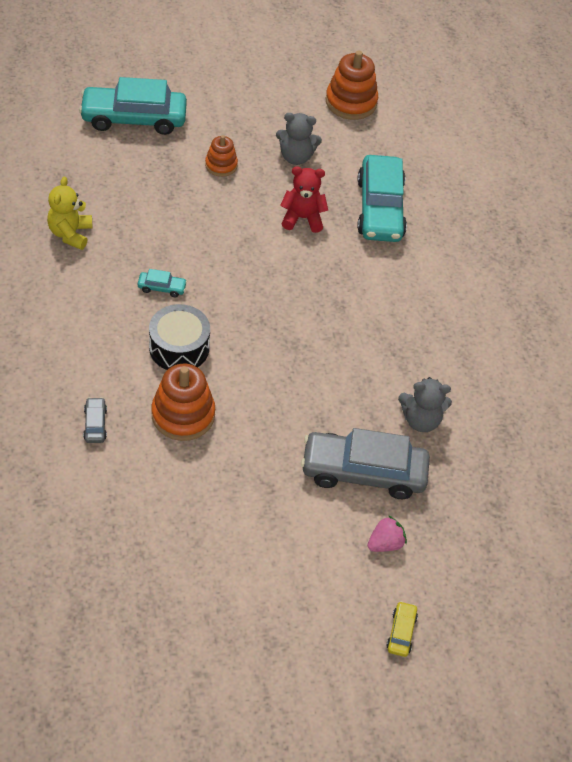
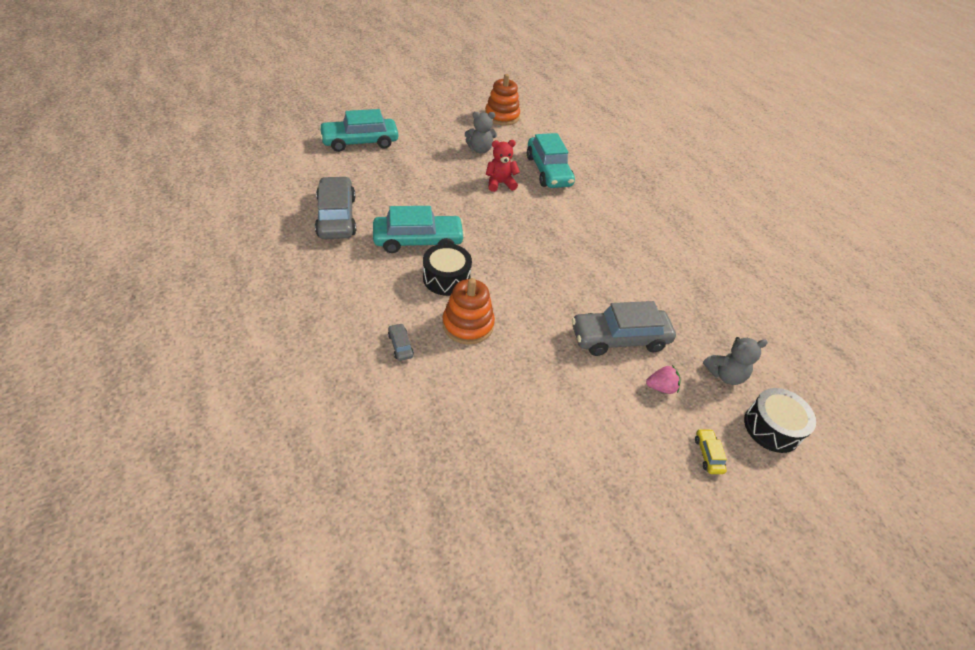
camera: 15 degrees left, 5 degrees down
yellow teddy bear [47,177,92,250] -> grey car [315,176,356,239]
turquoise car [138,269,187,297] -> turquoise car [373,206,465,253], size x2.41
orange stacking toy [205,135,238,177] -> none
pink strawberry [368,515,407,552] -> pink strawberry turned 45 degrees clockwise [646,365,681,394]
grey teddy bear [398,377,452,432] -> grey teddy bear moved to [703,337,768,385]
none -> black drum [744,388,816,453]

